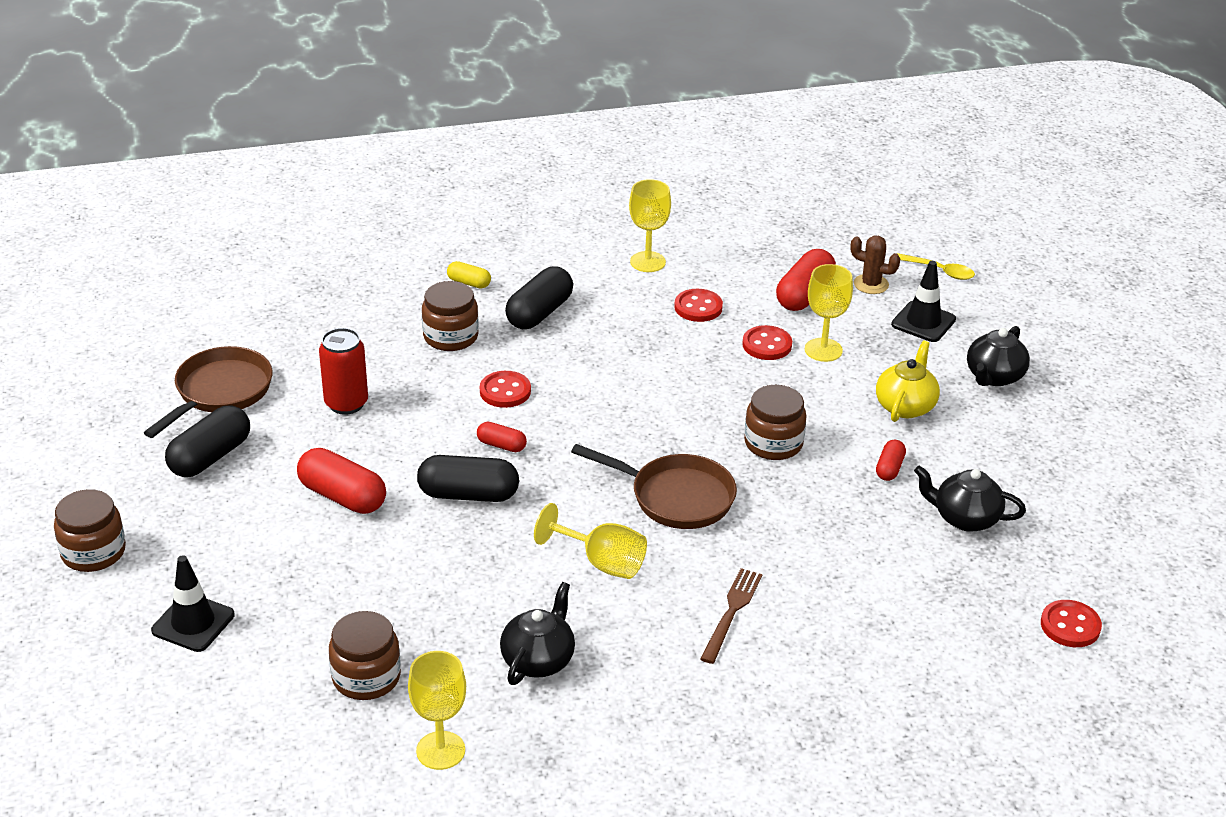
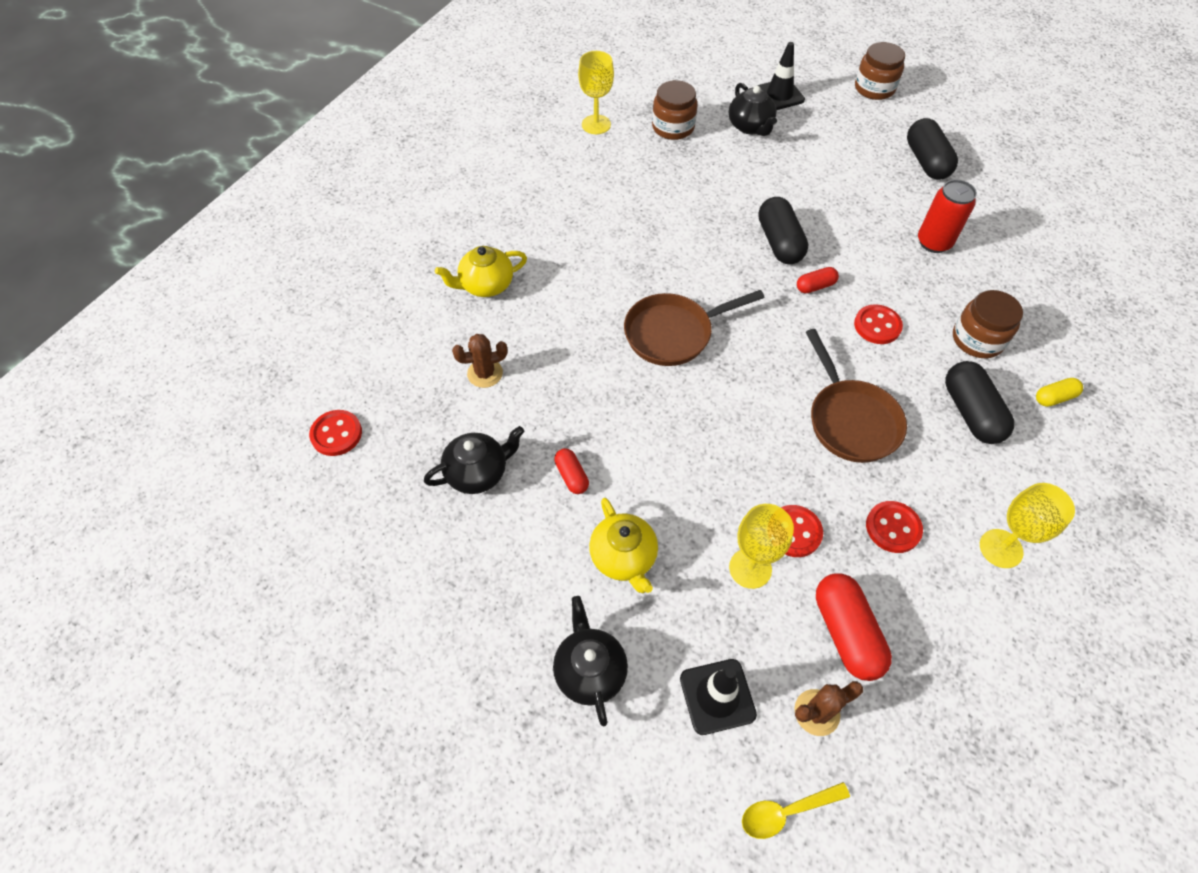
camera: 135 degrees right, 20 degrees up
brown pan [144,346,273,438] -> brown pan moved to [806,329,907,463]
red capsule [297,448,386,514] -> none
black capsule [417,455,519,502] -> black capsule turned 60 degrees counterclockwise [758,197,808,264]
black teapot [500,582,575,685] -> black teapot moved to [729,83,777,136]
yellow goblet [534,503,647,579] -> none
brown fork [700,568,762,664] -> none
brown jar [744,385,806,460] -> none
none -> yellow teapot [435,246,527,297]
none -> brown cactus [452,334,508,388]

